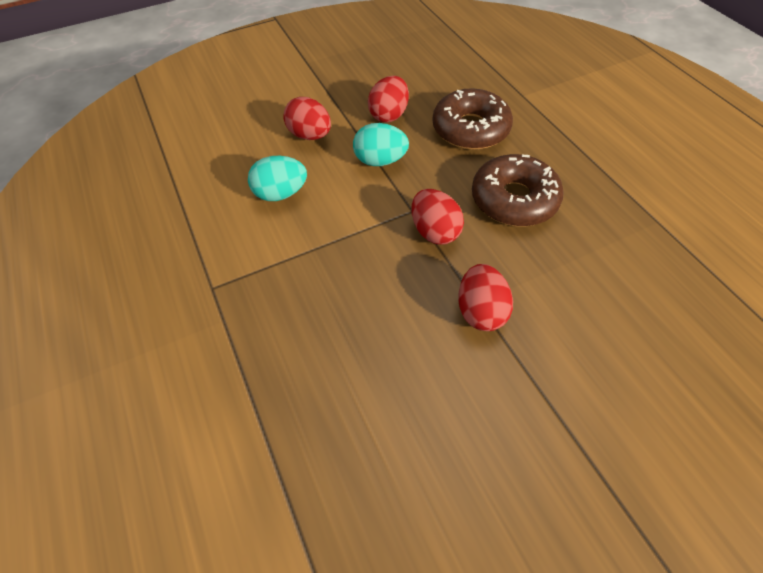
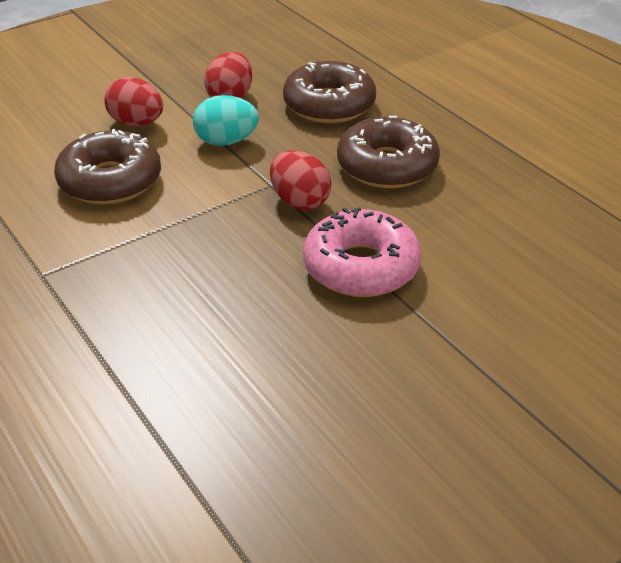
camera: 10 degrees left, 15 degrees down
turquoise egg [248,156,307,201] -> brown donut [54,129,161,204]
red egg [458,264,513,331] -> pink donut [303,207,421,297]

